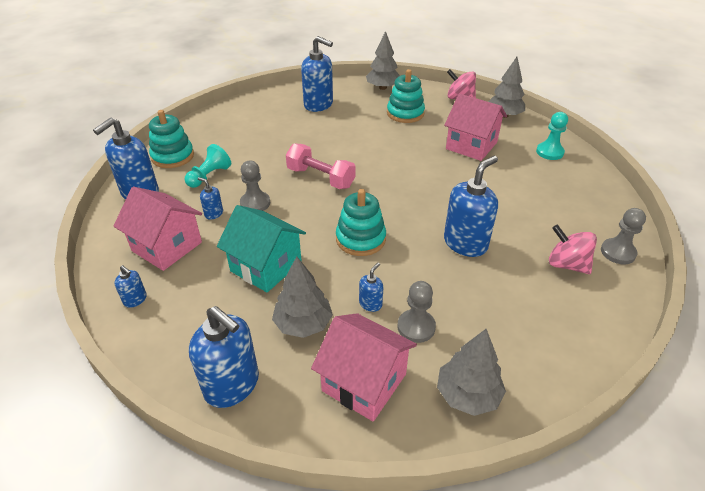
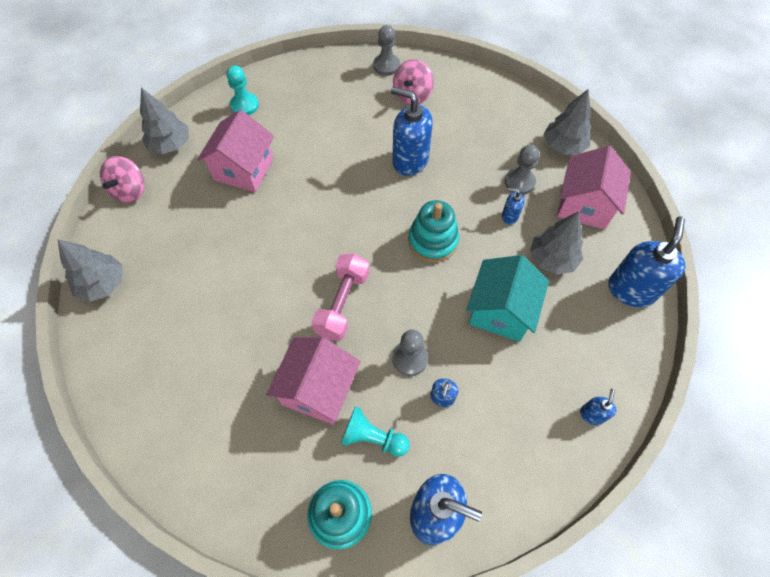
camera: 105 degrees left, 20 degrees up
pink house [113,187,202,271] -> pink house moved to [266,337,361,425]
blue soap dispenser [301,36,333,112] -> none
turquoise stacking toy [387,69,425,123] -> none

